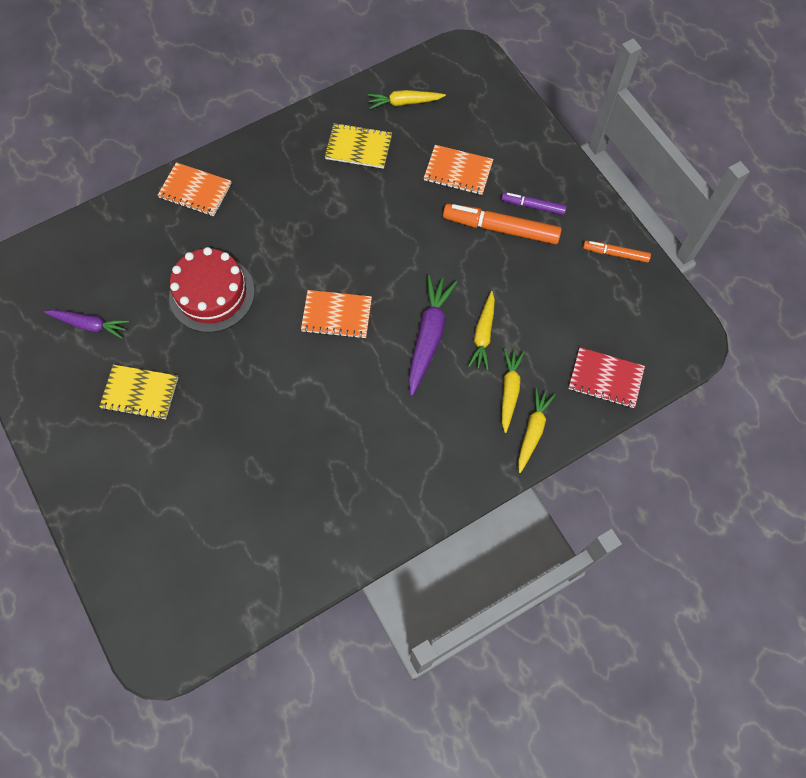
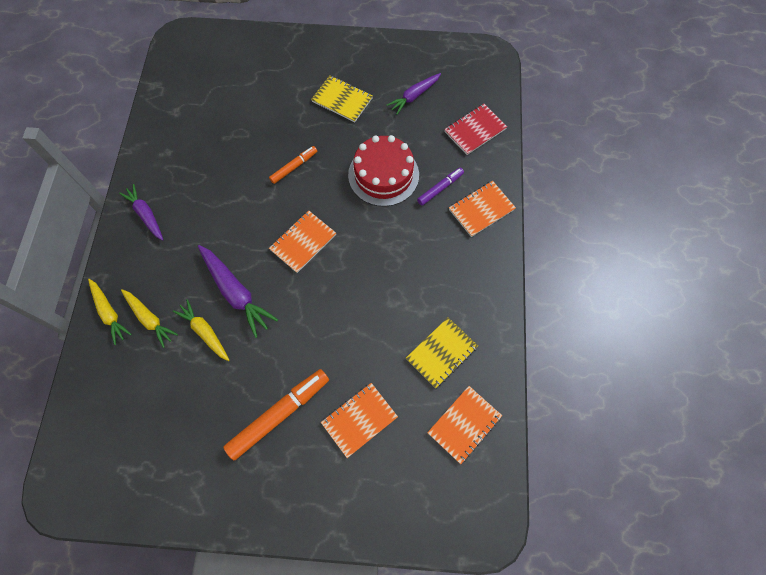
camera: 125 degrees right, 0 degrees up
yellow notebook [99,365,178,420] -> yellow notebook turned 75 degrees clockwise [311,75,373,122]
yellow carrot [368,90,446,109] -> orange notebook [427,386,502,464]
purple marker [501,192,567,215] -> purple marker moved to [417,168,464,206]
red notebook [568,347,645,408] -> red notebook moved to [444,104,507,155]
orange marker [583,241,651,263] -> orange marker moved to [269,146,317,184]
none -> purple carrot [119,184,163,241]

